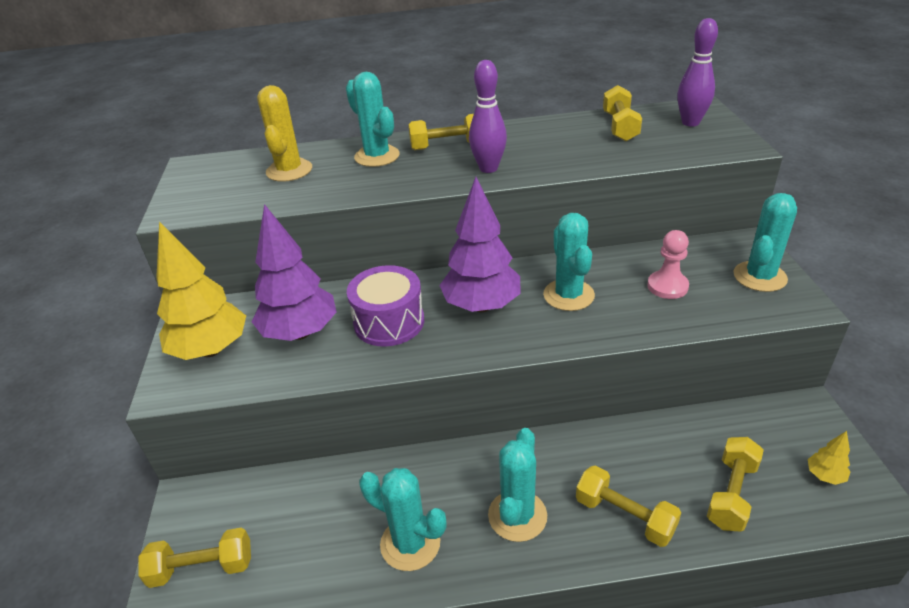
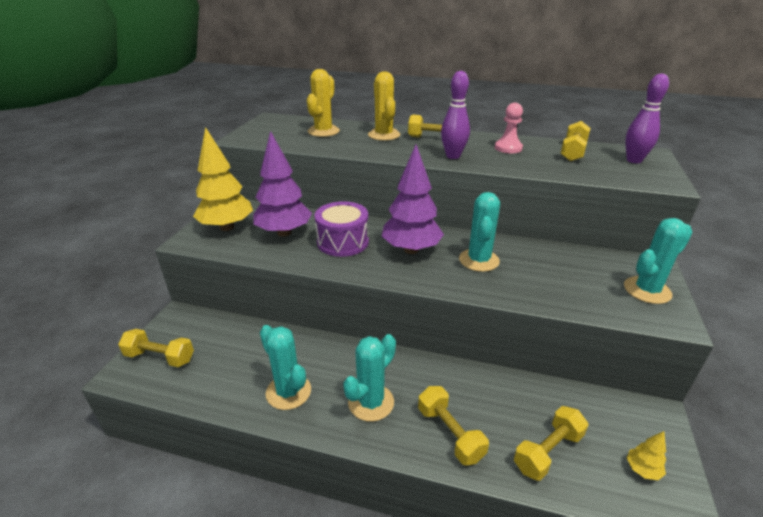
camera: 20 degrees right, 5 degrees down
turquoise cactus [346,72,400,167] -> yellow cactus [368,71,400,141]
pink pawn [647,230,689,299] -> pink pawn moved to [494,103,523,153]

